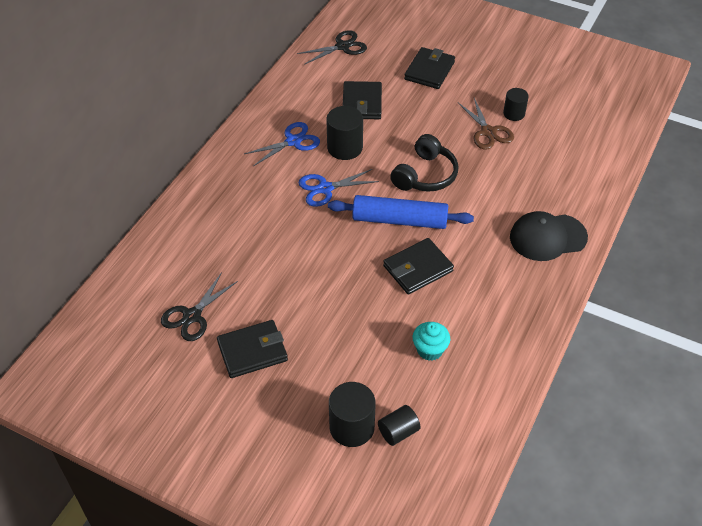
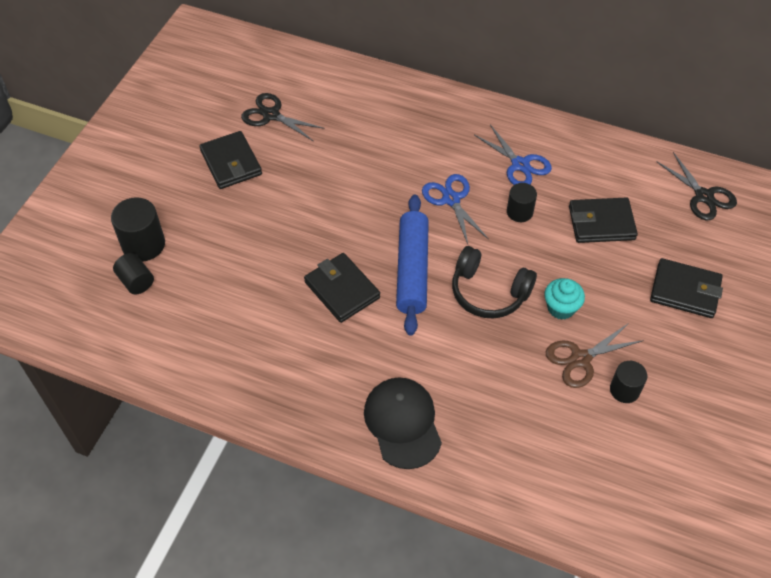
camera: 85 degrees right, 5 degrees up
black cylinder [326,106,363,160] -> black cylinder [507,183,537,222], size x0.63
turquoise cupcake [413,322,450,361] -> turquoise cupcake moved to [544,278,585,320]

